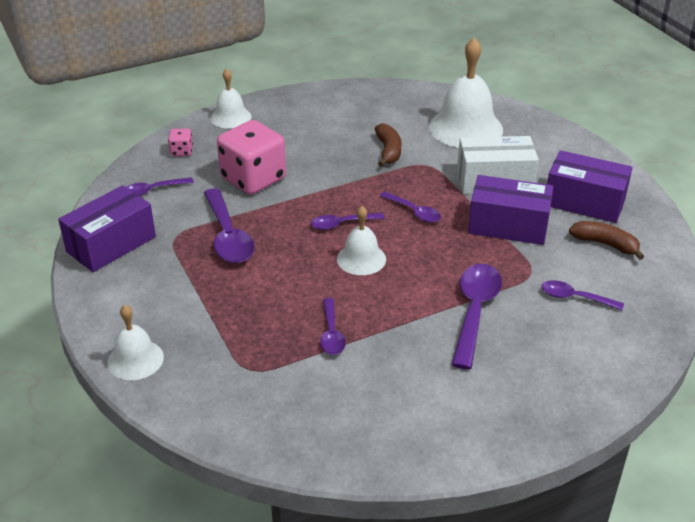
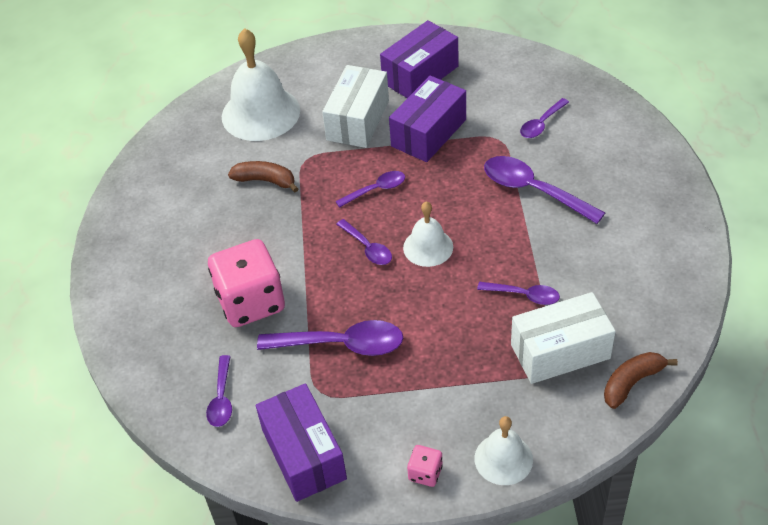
camera: 65 degrees left, 10 degrees up
pink dice [168,128,193,156] -> pink dice moved to [407,445,443,487]
white bell [210,68,252,129] -> none
purple spoon [311,213,384,230] -> purple spoon turned 45 degrees counterclockwise [336,219,392,265]
brown banana [569,221,644,260] -> brown banana moved to [604,352,678,409]
none -> white box [511,292,616,384]

